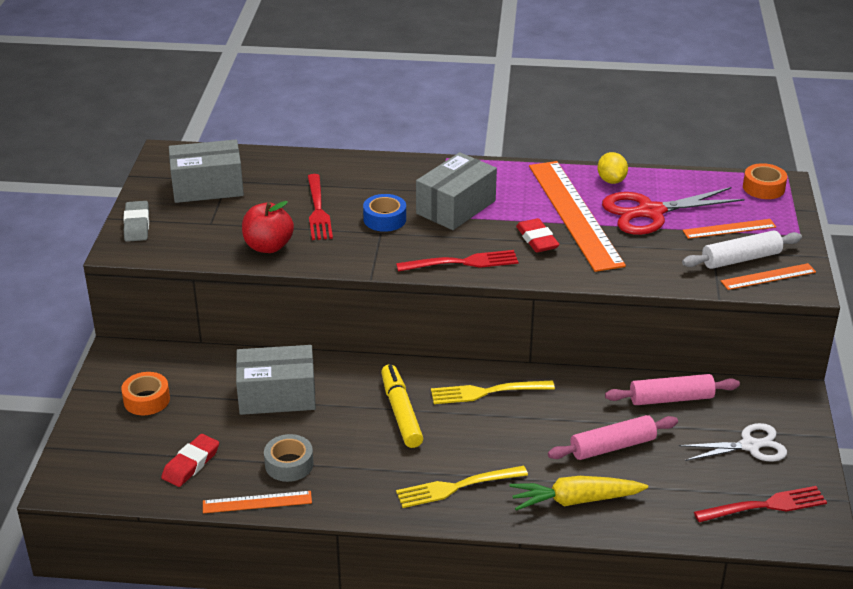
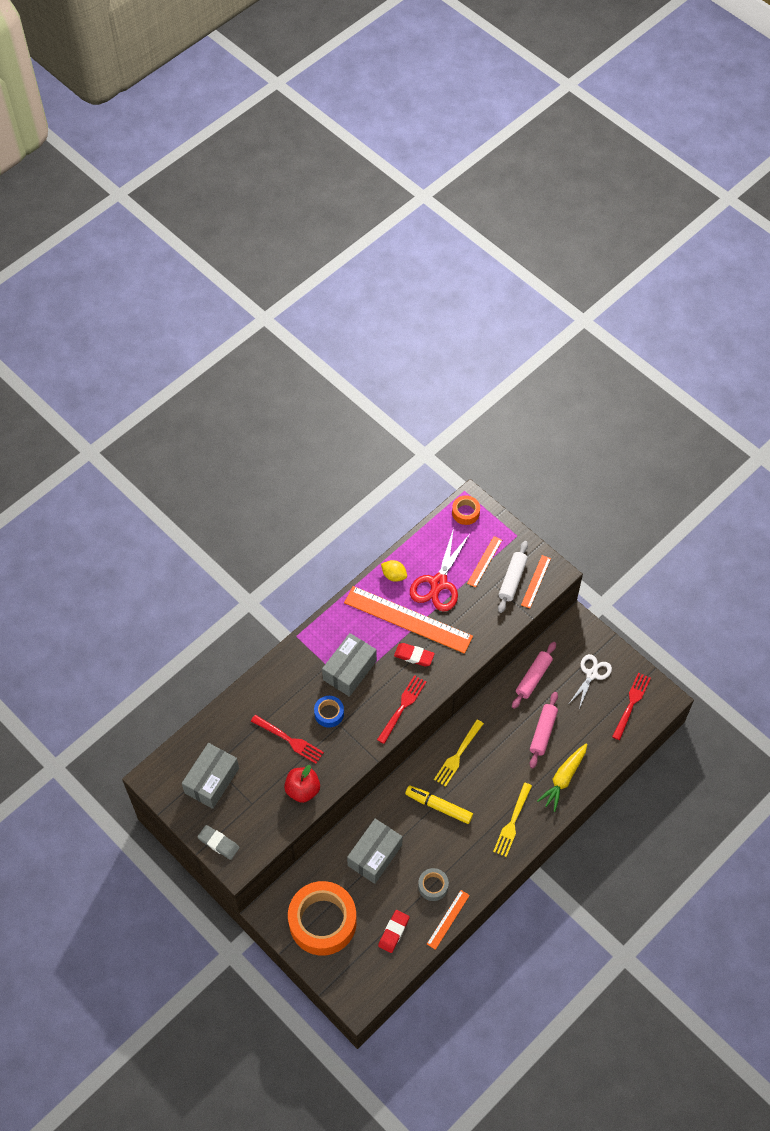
camera: 50 degrees left, 25 degrees up
orange tape [121,372,170,415] -> orange tape [288,881,357,956], size x2.23
red eraser [161,434,219,487] -> red eraser turned 45 degrees clockwise [378,910,410,953]
grey box [416,152,497,230] -> grey box turned 45 degrees clockwise [322,633,377,697]

